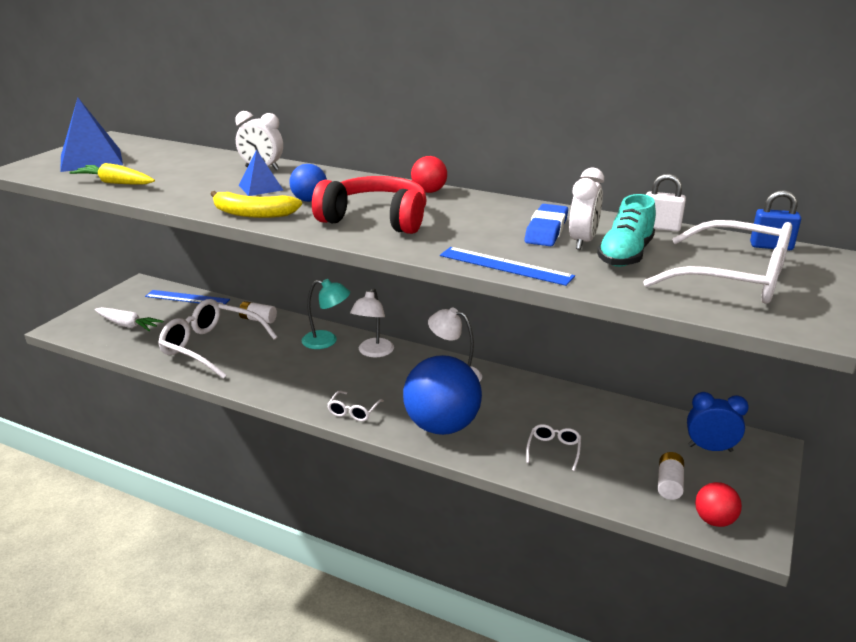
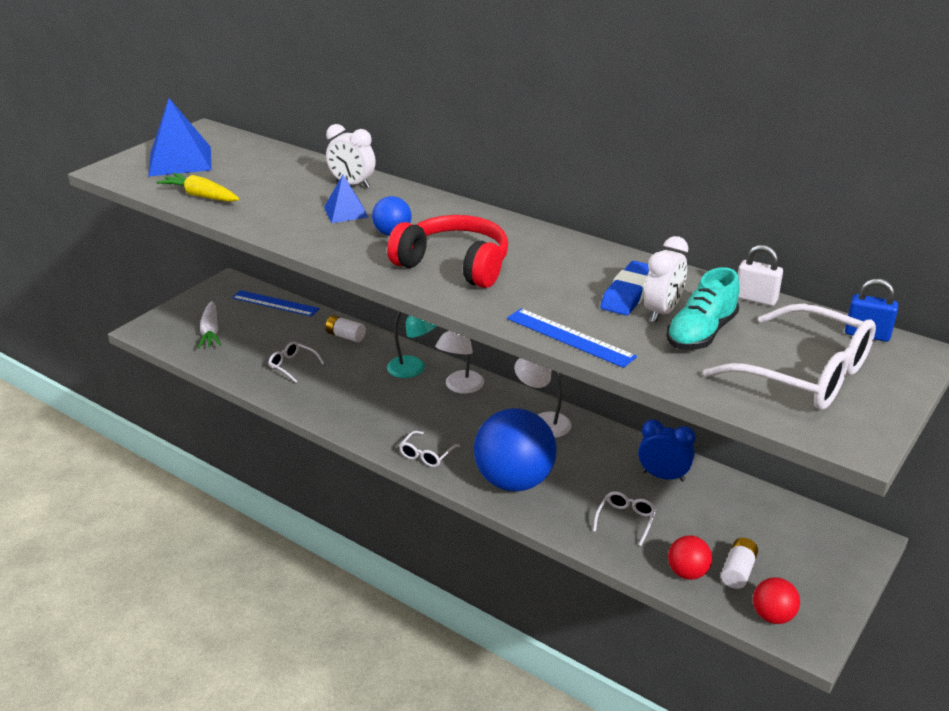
camera: 10 degrees right, 5 degrees up
white carrot [95,307,163,331] -> white carrot turned 45 degrees clockwise [198,301,221,349]
white glasses [158,299,278,379] -> white glasses [268,342,324,382], size x0.45
yellow banana [210,191,302,218] -> none
red ball [411,156,447,193] -> red ball moved to [668,535,712,580]
blue clock [687,392,749,452] -> blue clock moved to [638,419,696,482]

